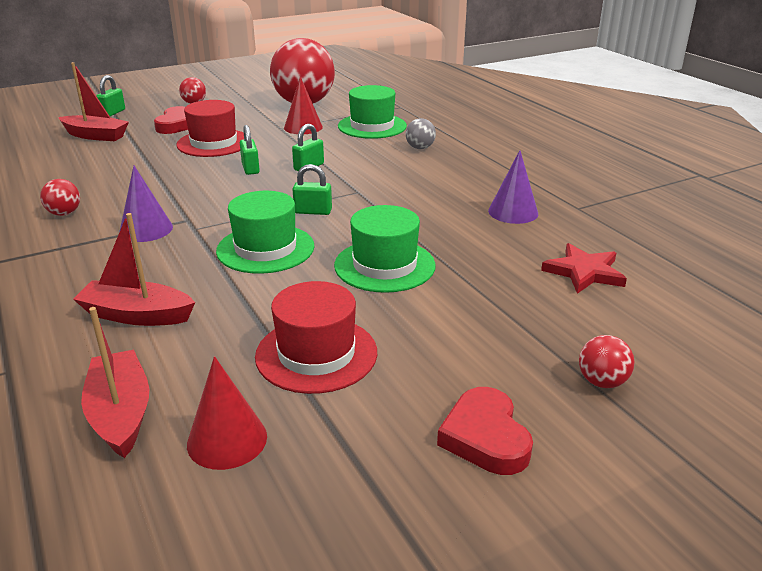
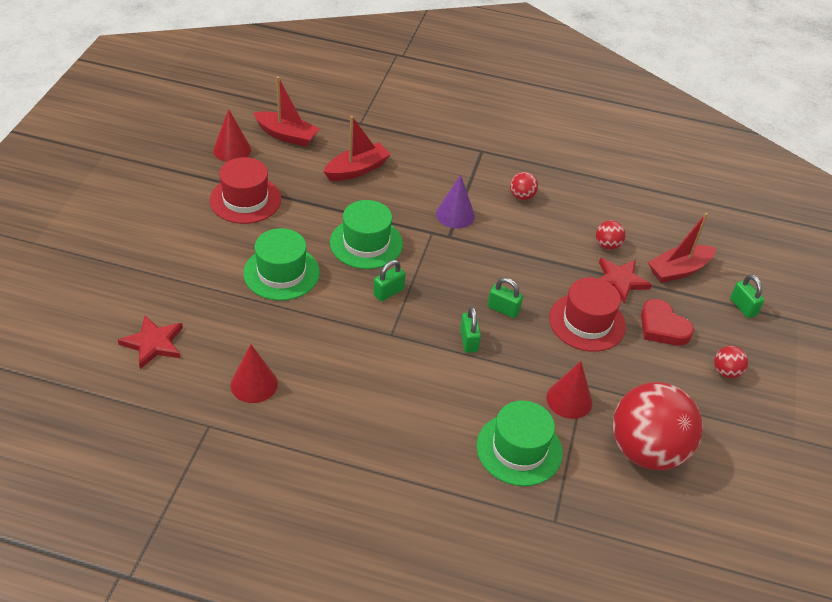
camera: 130 degrees right, 15 degrees up
grey ball [406,118,436,149] -> none
red heart [437,387,533,475] -> none
purple cone [488,150,538,224] -> red cone [230,344,278,403]
red ball [579,335,634,388] -> red ball moved to [596,220,626,250]
none -> red star [599,258,652,303]

